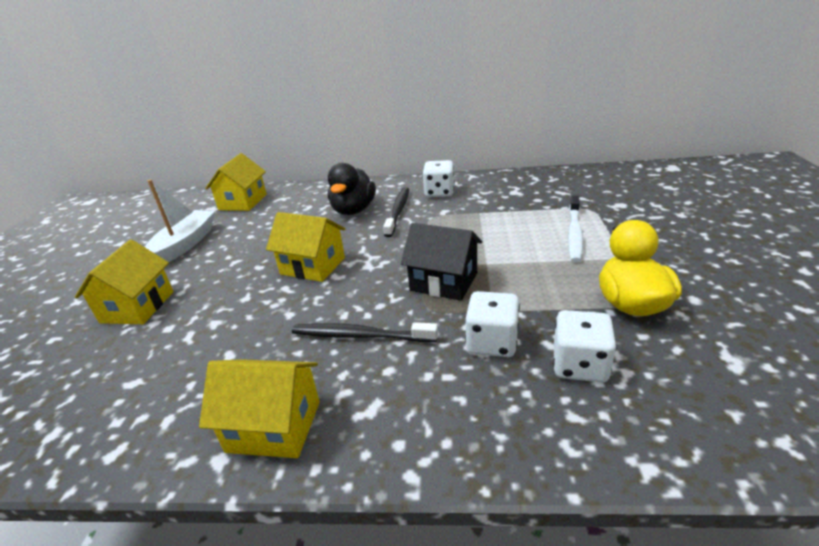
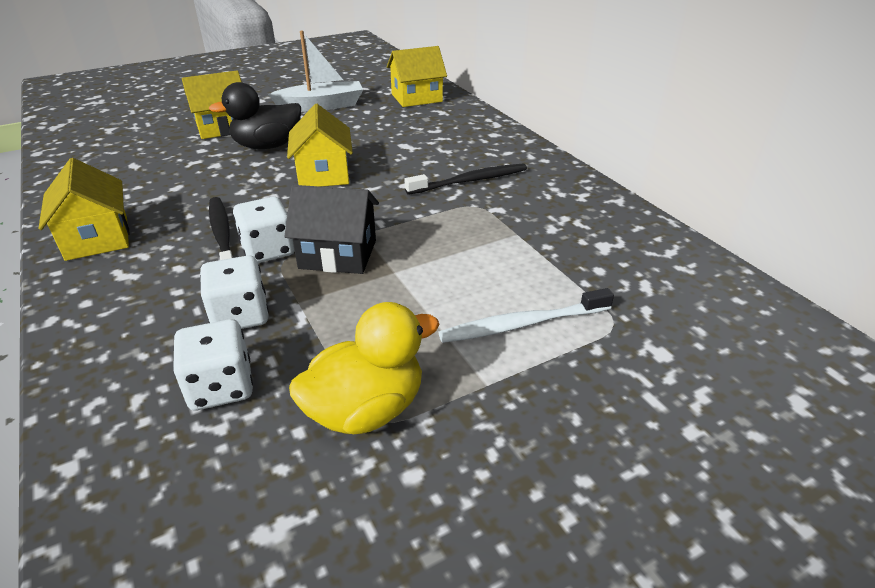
camera: 55 degrees right, 5 degrees up
black duck [328,163,376,215] -> black duck moved to [209,82,301,149]
black house [401,223,482,301] -> black house turned 75 degrees counterclockwise [285,185,379,274]
white dice [422,160,455,197] -> white dice moved to [233,197,295,263]

